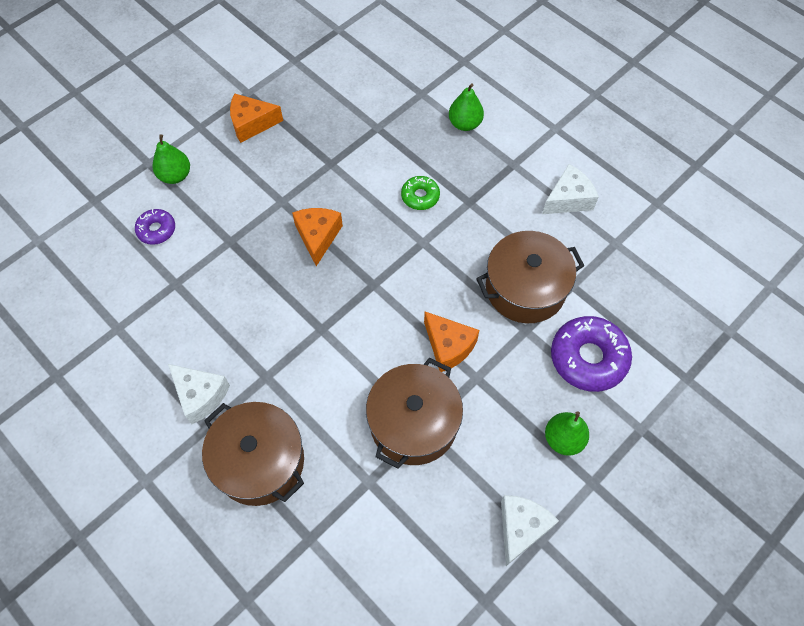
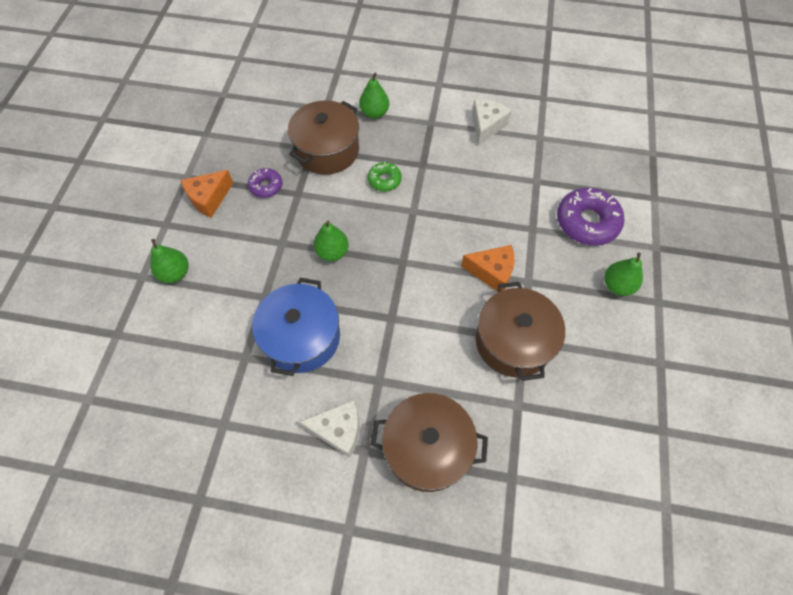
camera: 35 degrees left, 0 degrees up
purple donut [135,209,175,245] -> purple donut moved to [248,168,283,198]
orange cheese [292,208,343,266] -> green pear [313,221,349,261]
brown pot [476,231,585,323] -> brown pot moved to [288,100,359,175]
white cheese [501,495,559,566] -> none
none -> blue pot [252,278,340,376]

